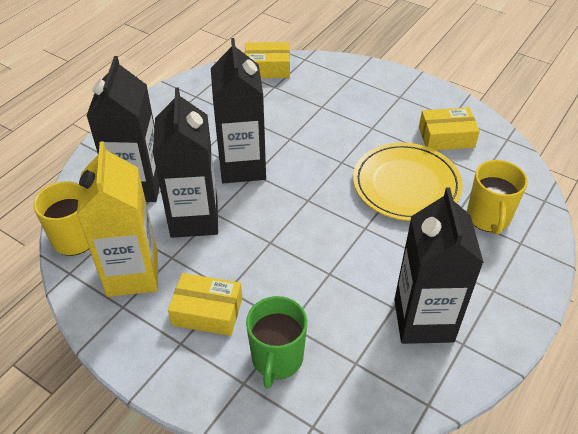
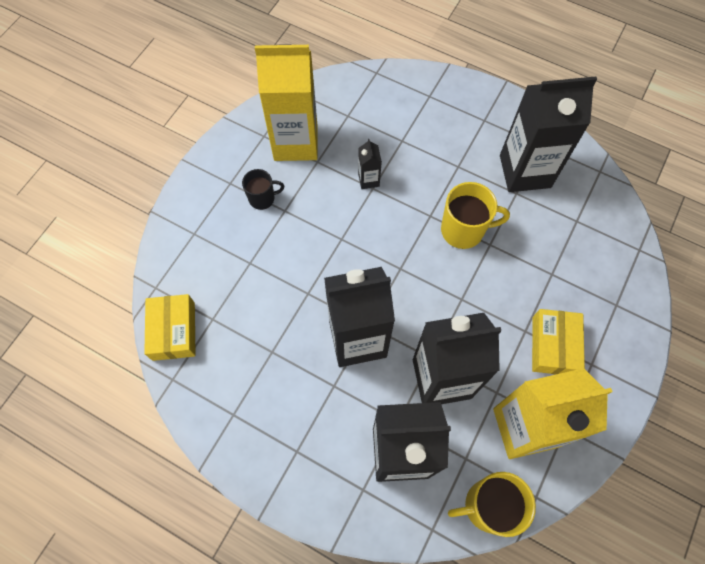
camera: 95 degrees left, 20 degrees up
green mug [246,296,307,388] -> none
yellow plate [353,143,463,221] -> black carton [358,139,382,189]
yellow box [419,107,480,150] -> yellow carton [255,44,317,161]
yellow mug [467,160,528,235] -> yellow mug moved to [441,182,510,249]
none -> black mug [242,169,284,210]

